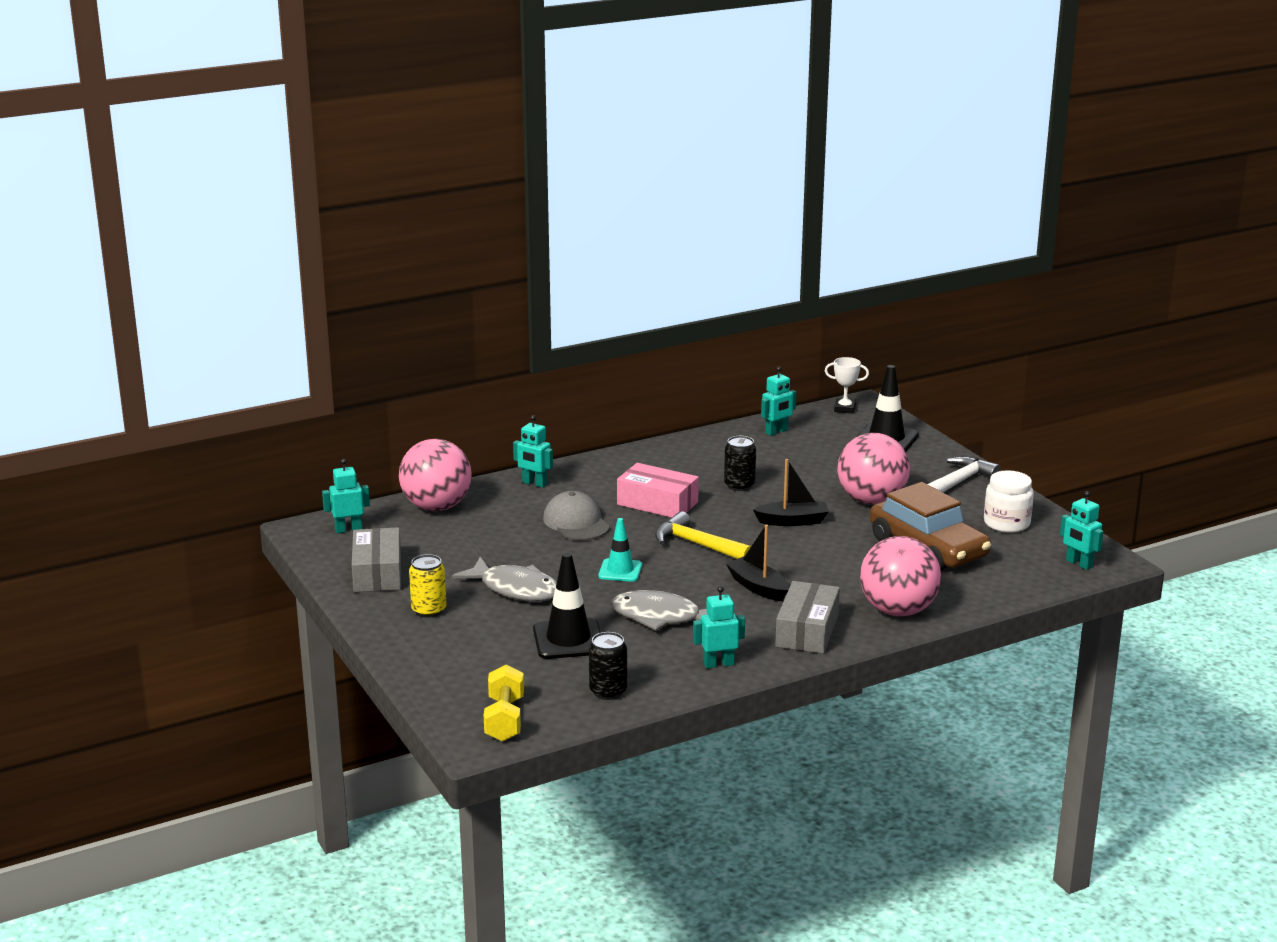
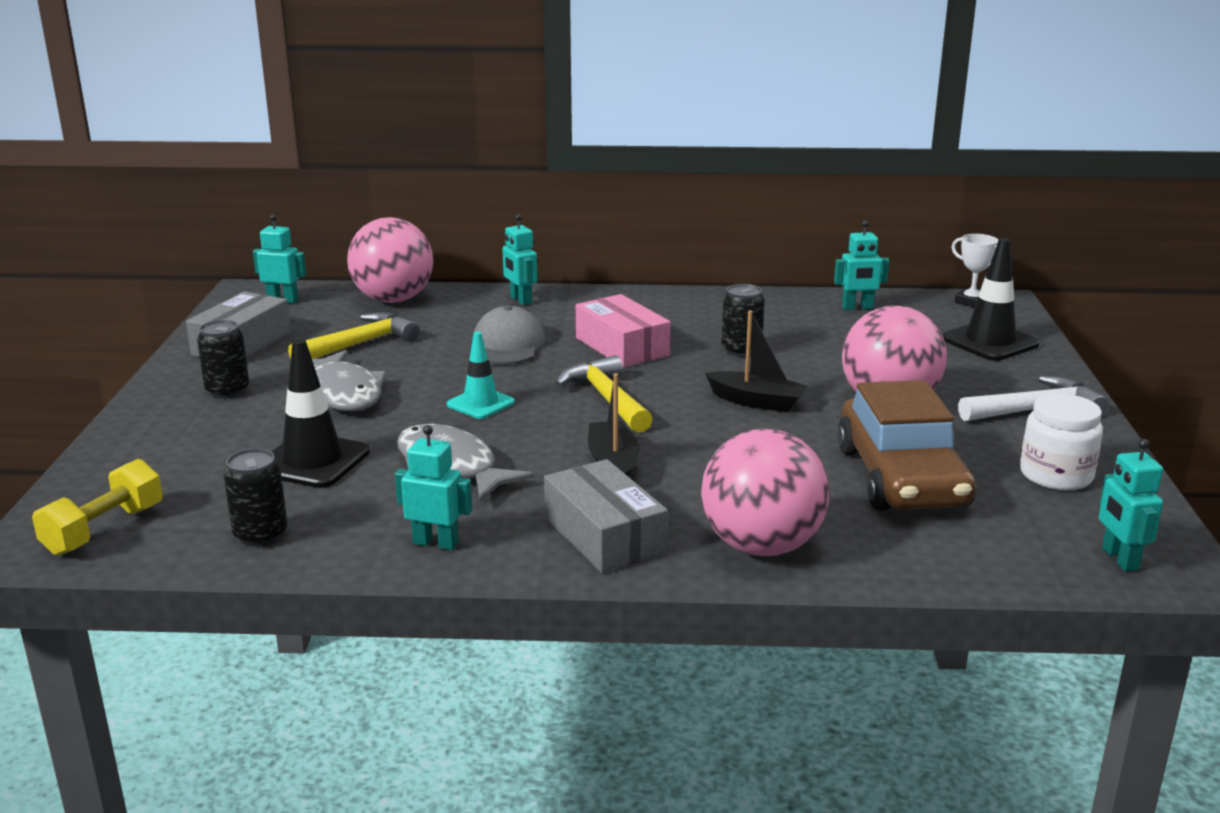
camera: 30 degrees right, 0 degrees up
yellow can [409,554,446,618] -> black can [197,320,249,399]
grey box [775,581,840,654] -> grey box turned 75 degrees counterclockwise [544,459,668,573]
none -> yellow hammer [288,312,419,359]

